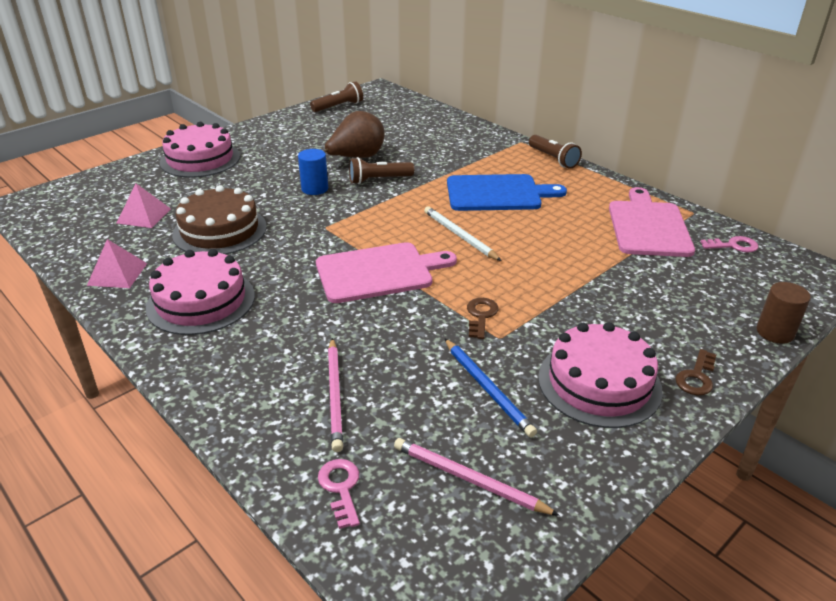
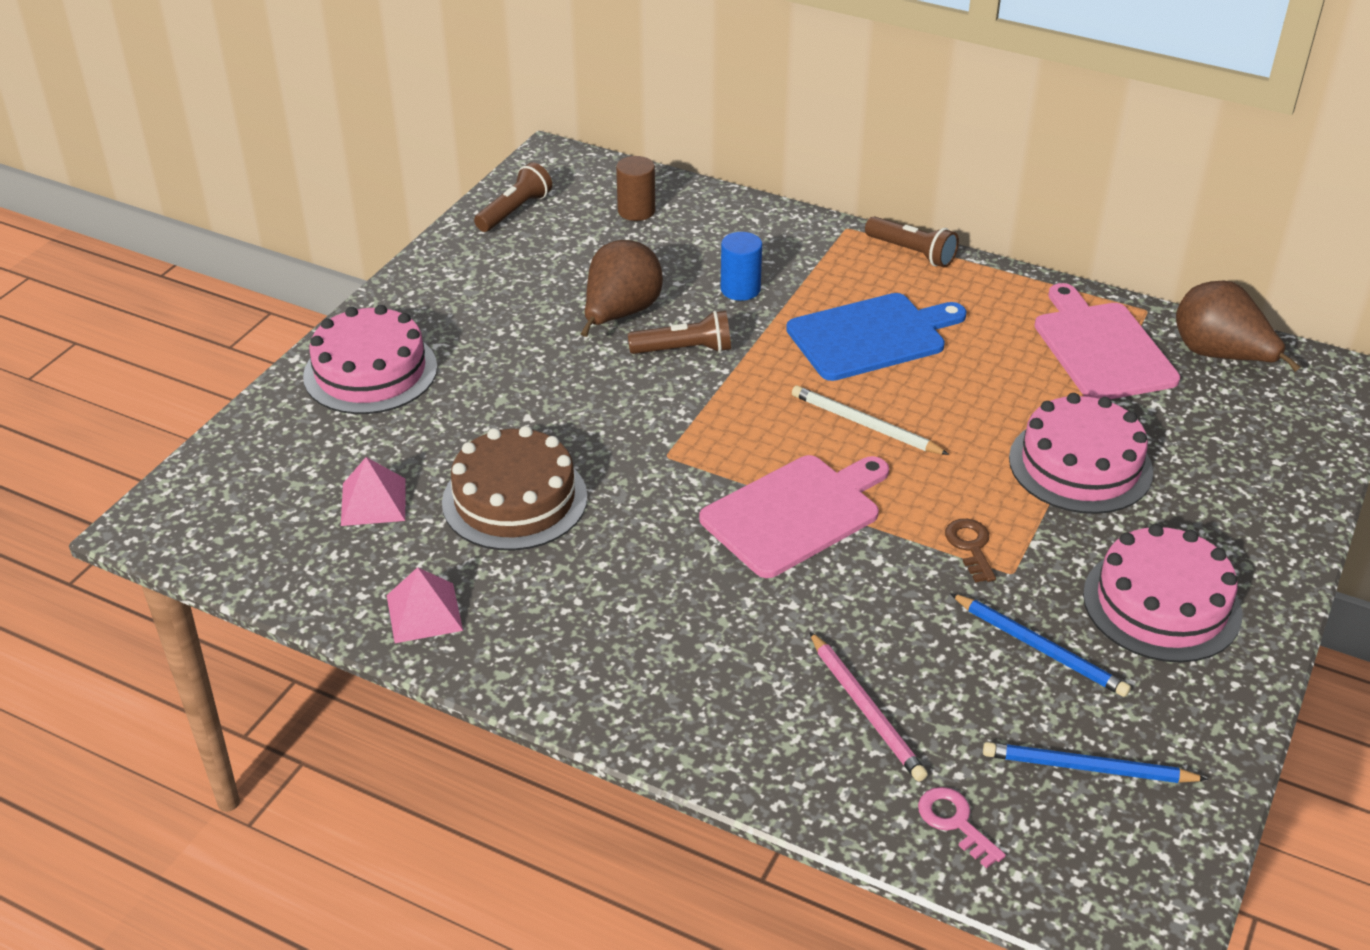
camera: 20 degrees left, 5 degrees up
pink cake [146,249,255,335] -> pink cake moved to [1009,393,1153,514]
blue cylinder [298,149,328,195] -> blue cylinder moved to [721,232,762,301]
brown flashlight [349,157,414,184] -> brown flashlight turned 150 degrees counterclockwise [628,310,731,354]
pink pencil [394,438,560,516] -> blue pencil [983,742,1208,783]
brown key [675,349,716,395] -> none
pink key [700,236,758,252] -> brown pear [1176,280,1300,372]
brown cylinder [756,282,811,344] -> brown cylinder moved to [616,156,655,221]

